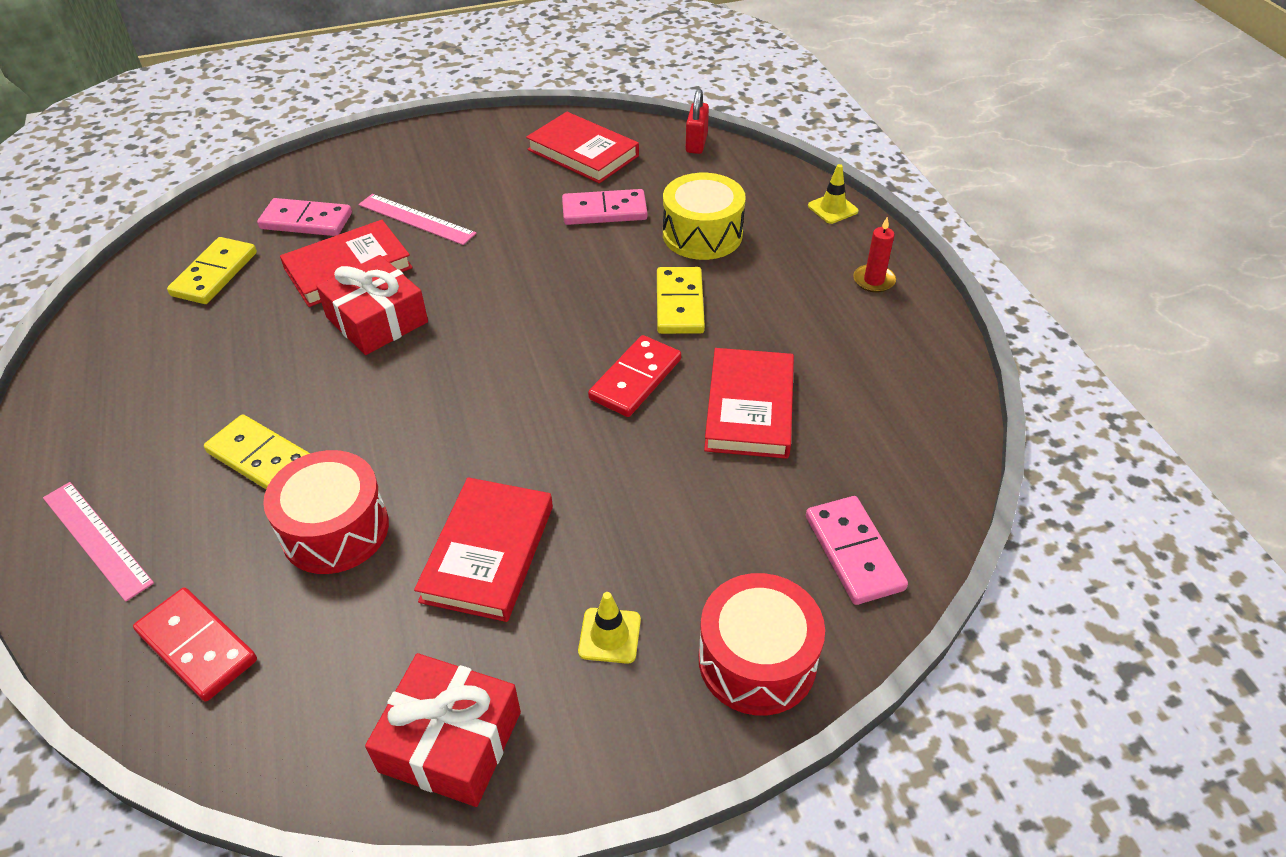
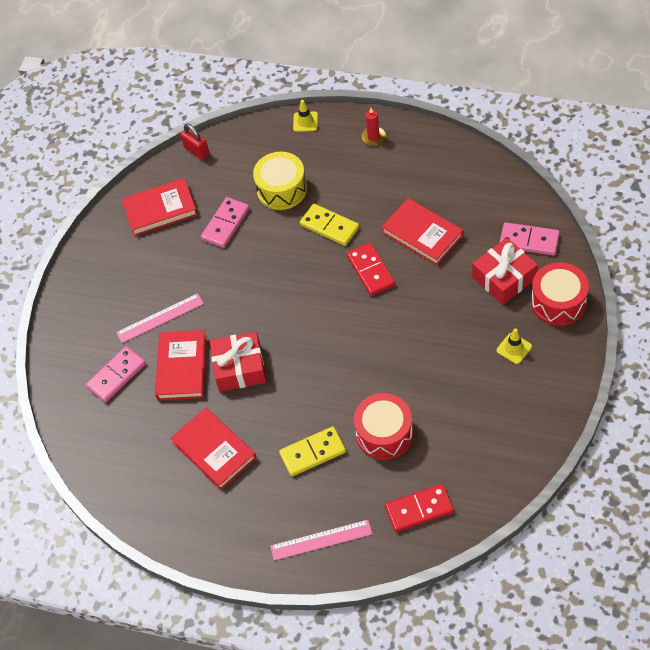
camera: 50 degrees left, 10 degrees up
yellow domino [167,237,257,304] -> none
red gift [365,653,521,807] -> red gift moved to [472,238,538,305]
red book [414,477,553,622] -> red book moved to [170,408,257,490]

